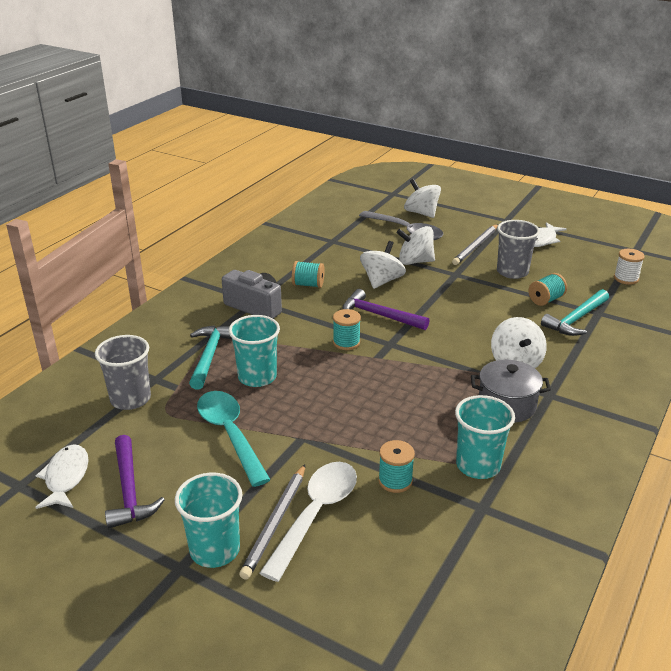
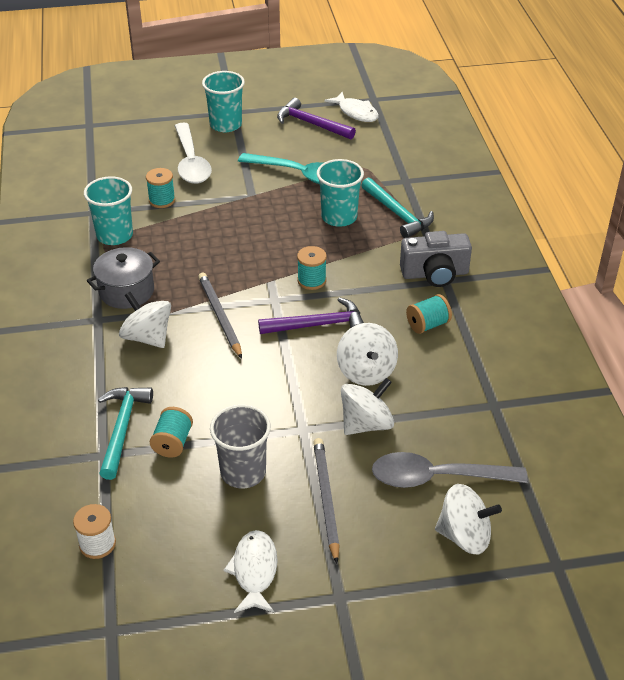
camera: 140 degrees right, 10 degrees up
grey cup [95,335,151,410] -> none
grey pencil [239,464,305,580] -> grey pencil moved to [198,273,242,359]

